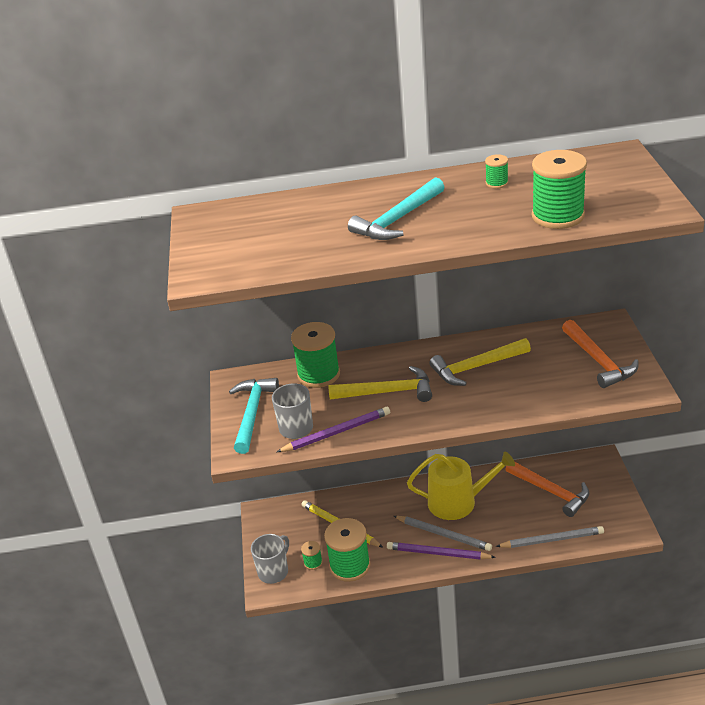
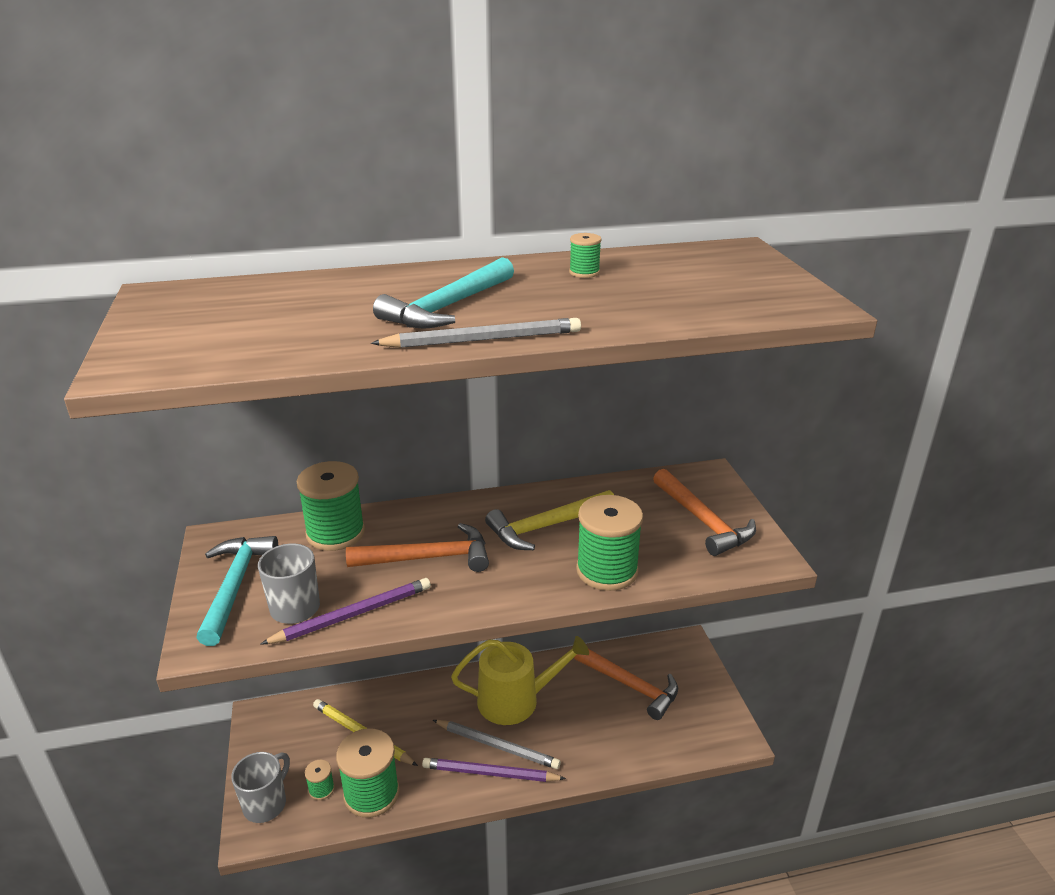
camera: 10 degrees left, 5 degrees down
yellow hammer [328,366,432,402] -> orange hammer [346,523,489,572]
grey pencil [496,526,604,548] -> grey pencil moved to [371,318,581,348]
green spool [532,150,587,229] -> green spool moved to [576,495,643,591]

